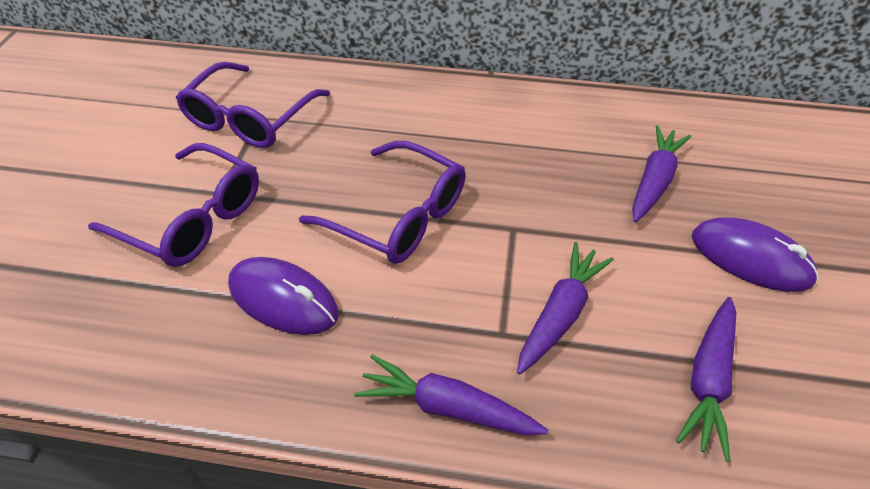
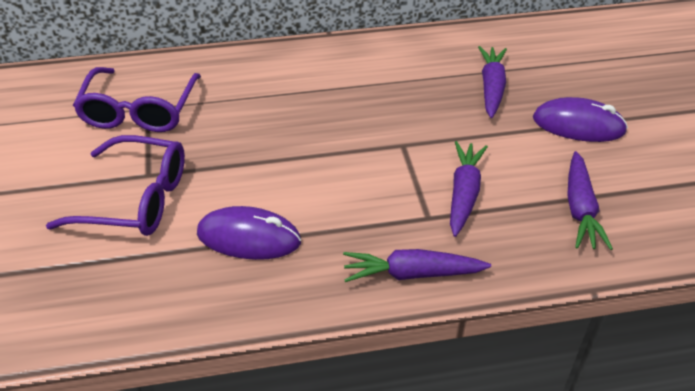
camera: 20 degrees left, 5 degrees down
purple glasses [299,141,466,264] -> none

